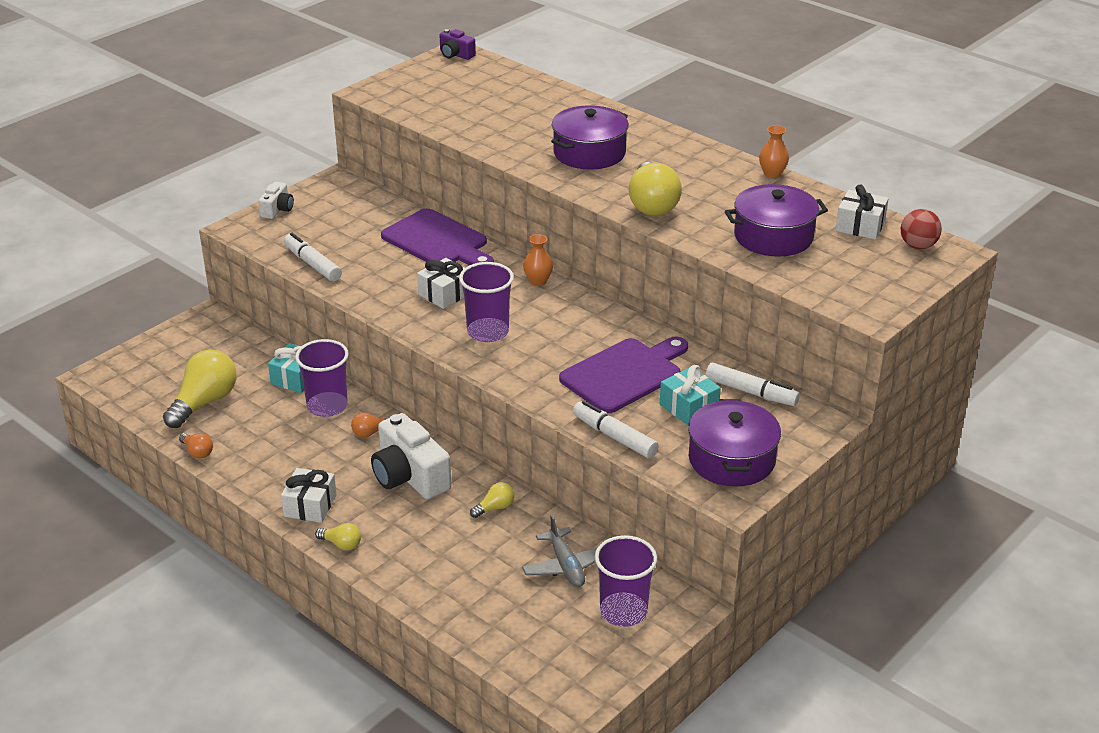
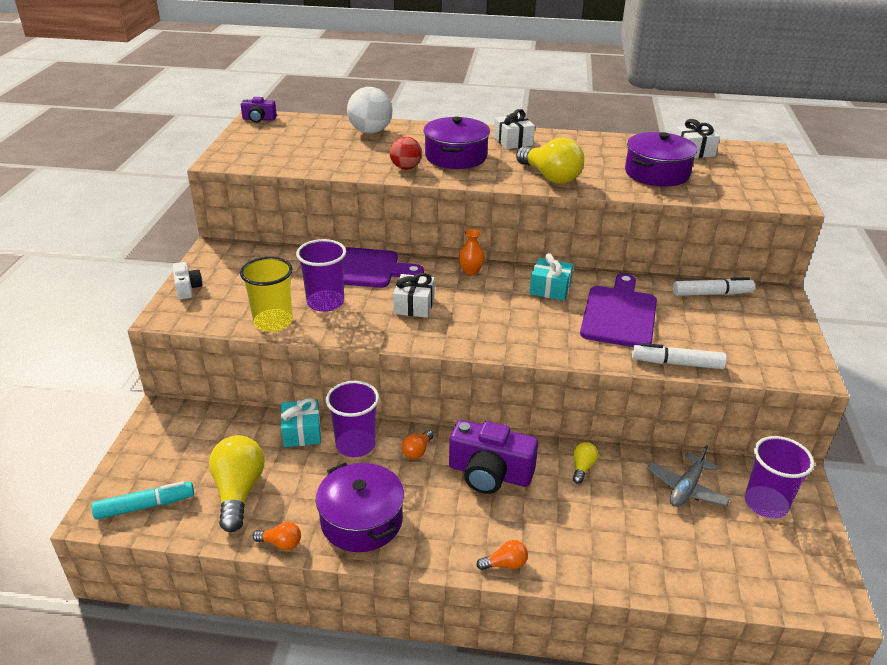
camera: 35 degrees left, 0 degrees up
white gift [281,468,337,523] -> white gift moved to [494,109,535,149]
white marker [284,233,342,281] -> yellow cup [240,257,293,332]
yellow light bulb [315,523,361,551] -> orange light bulb [476,540,528,570]
white camera [371,413,451,499] -> purple camera [449,420,538,494]
purple cup [459,262,514,342] -> purple cup moved to [296,239,346,312]
grey plane [522,515,597,587] -> grey plane turned 90 degrees clockwise [647,445,730,507]
turquoise gift [660,365,721,425] -> turquoise gift moved to [530,253,573,301]
purple pot [688,399,781,486] -> purple pot moved to [316,462,404,552]
orange vase [759,125,789,178] -> none
red ball [901,209,942,249] -> red ball moved to [390,137,422,170]
none -> turquoise marker [91,481,194,520]
none -> white ball [347,87,392,134]

